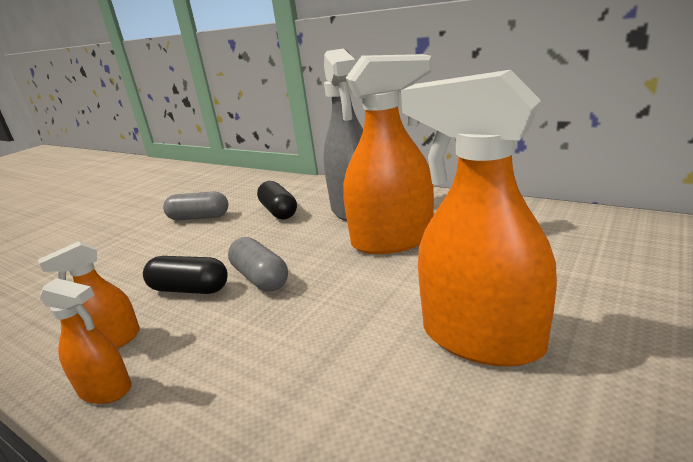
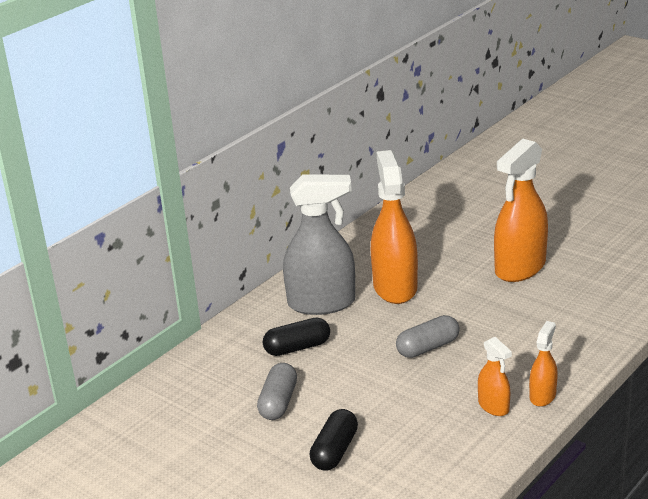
camera: 85 degrees left, 5 degrees up
black capsule [143,256,228,294] -> black capsule moved to [310,409,358,471]

